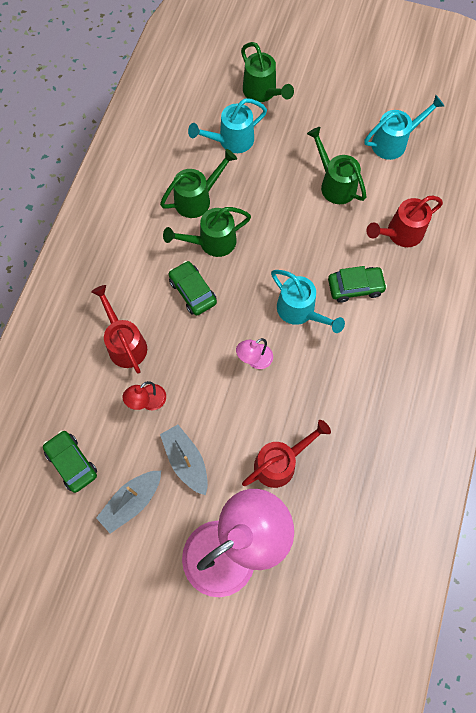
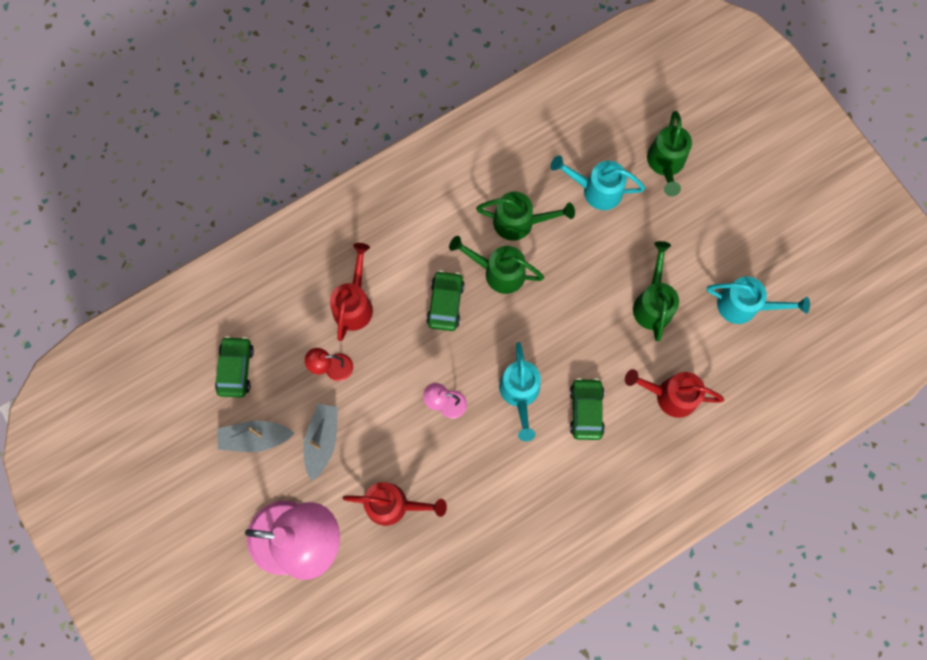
camera: 40 degrees right, 5 degrees up
green car [328,266,387,303] -> green car turned 120 degrees counterclockwise [570,378,605,440]

